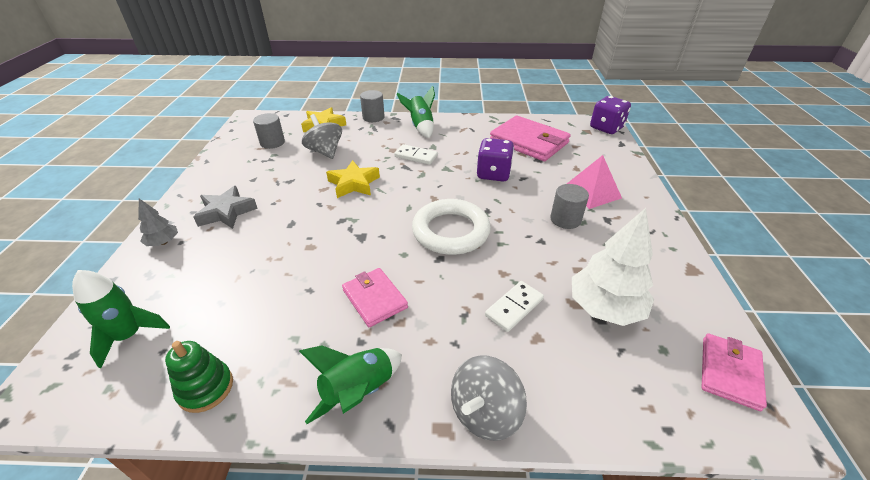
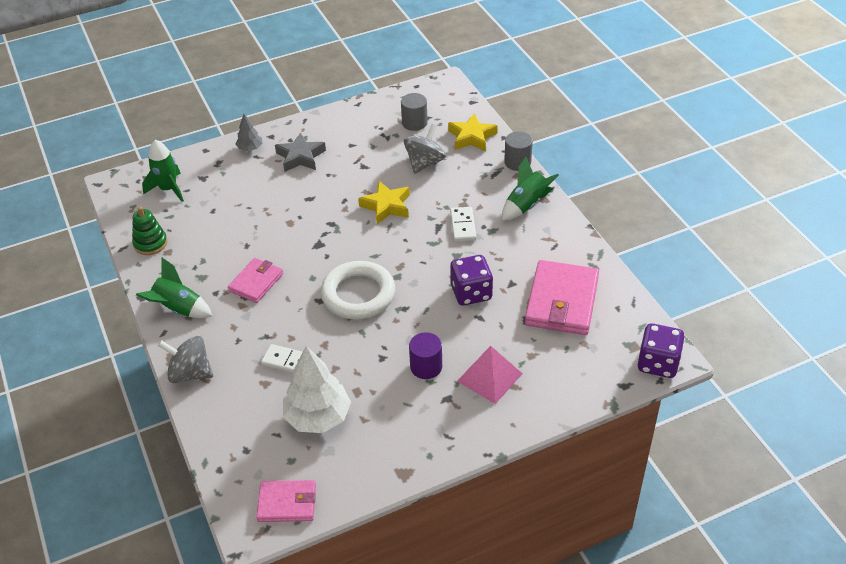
camera: 65 degrees right, 5 degrees up
grey cylinder [550,184,589,229] -> purple cylinder [409,332,442,379]

